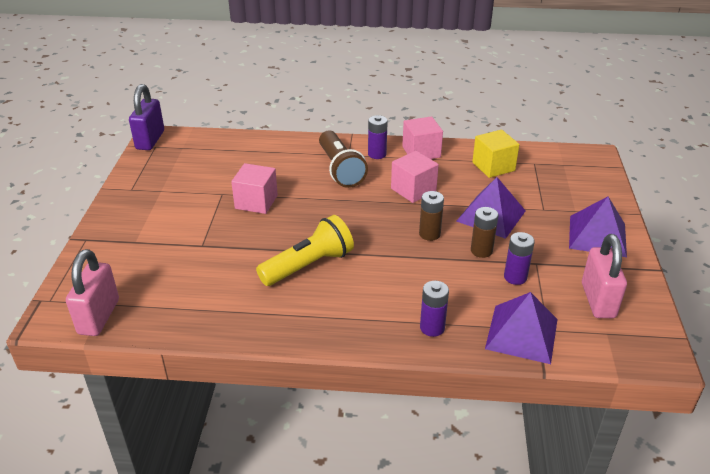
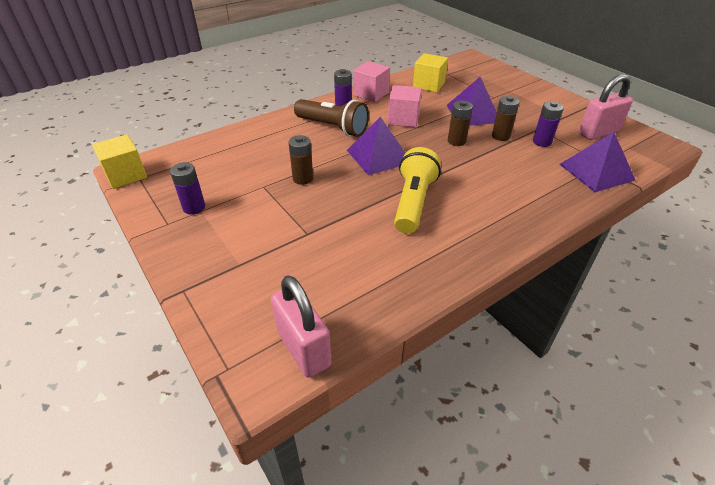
camera: 40 degrees left, 5 degrees up
purple padlock [129,84,164,150] -> yellow cube [92,134,147,189]
pink cube [231,163,278,214] -> brown battery [288,135,313,185]
purple battery [420,281,449,337] -> purple battery moved to [170,162,205,214]
purple pyramid [569,197,627,257] -> purple pyramid moved to [347,117,405,175]
pink padlock [582,234,627,318] -> pink padlock turned 75 degrees counterclockwise [579,74,633,140]

